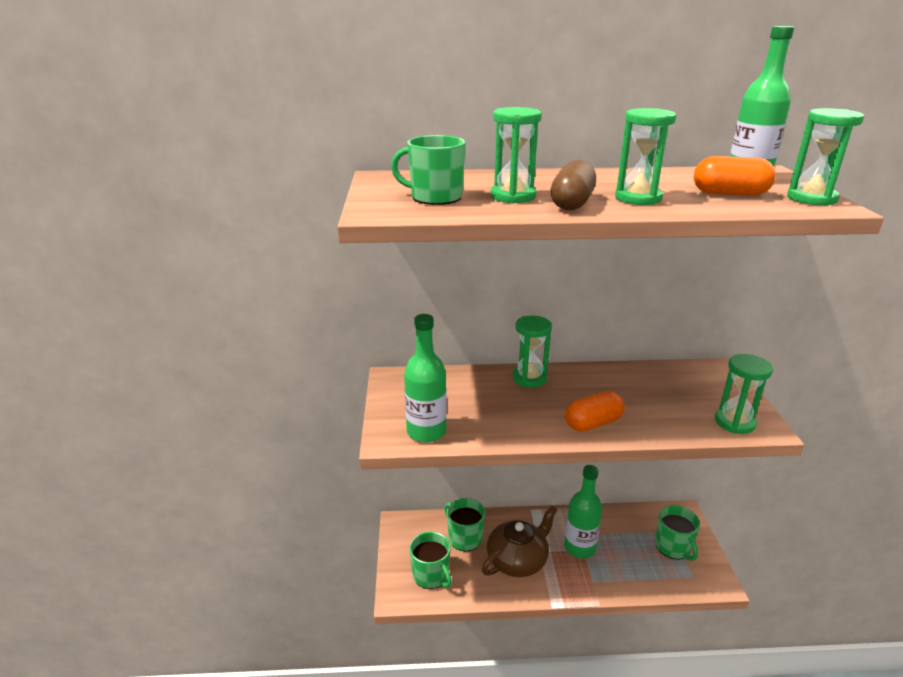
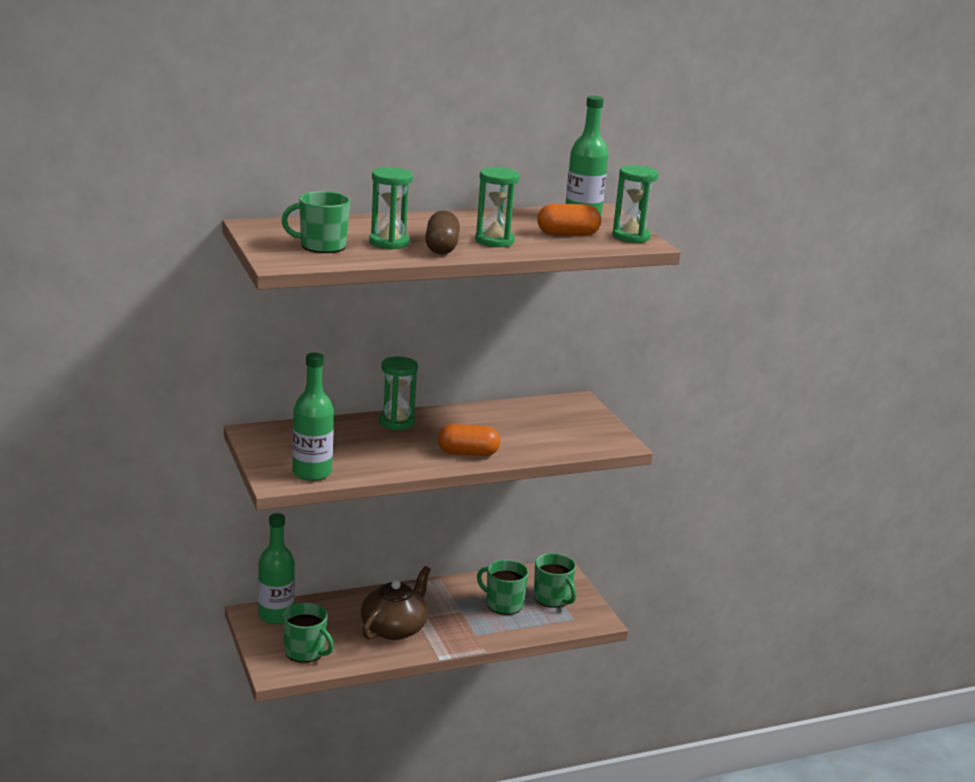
camera: 20 degrees left, 5 degrees down
green mug [444,498,485,551] -> green mug moved to [477,560,529,615]
green bottle [564,465,602,559] -> green bottle moved to [258,513,295,624]
orange capsule [565,391,625,432] -> orange capsule turned 45 degrees clockwise [438,424,500,456]
green hourglass [715,354,773,434] -> none

